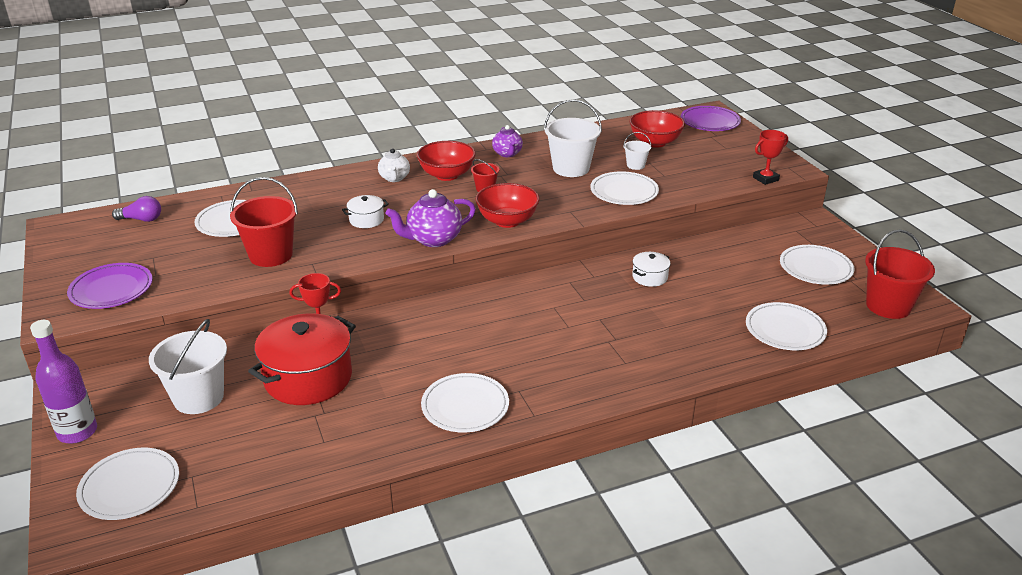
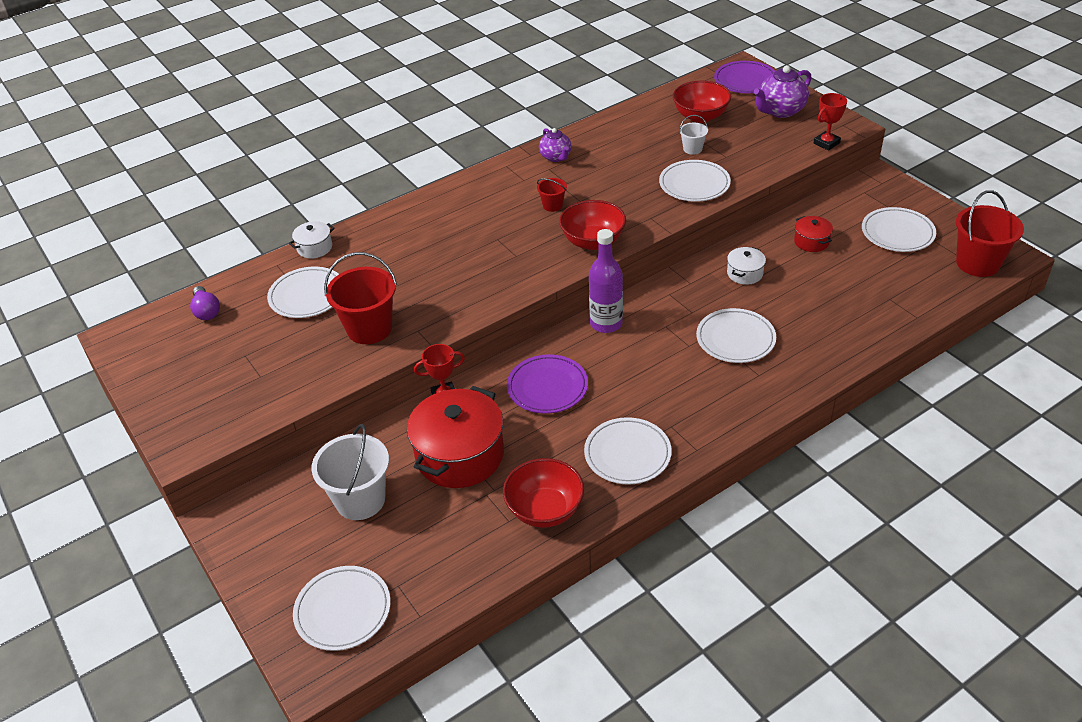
camera: 10 degrees left, 10 degrees up
purple bottle [30,320,97,444] -> purple bottle moved to [589,229,623,333]
purple plate [67,263,153,309] -> purple plate moved to [507,354,588,414]
purple light bulb [112,196,161,222] -> purple light bulb turned 75 degrees clockwise [190,286,220,320]
white pot [342,195,389,228] -> white pot moved to [289,221,335,259]
white teapot [378,148,410,182] -> none
purple teapot [386,189,476,247] -> purple teapot moved to [754,65,811,118]
red bowl [417,141,476,181] -> red bowl moved to [503,458,584,528]
white bucket [544,99,602,177] -> none
white plate [746,302,827,350] -> white plate moved to [696,308,776,363]
none -> red pot [794,216,833,252]

